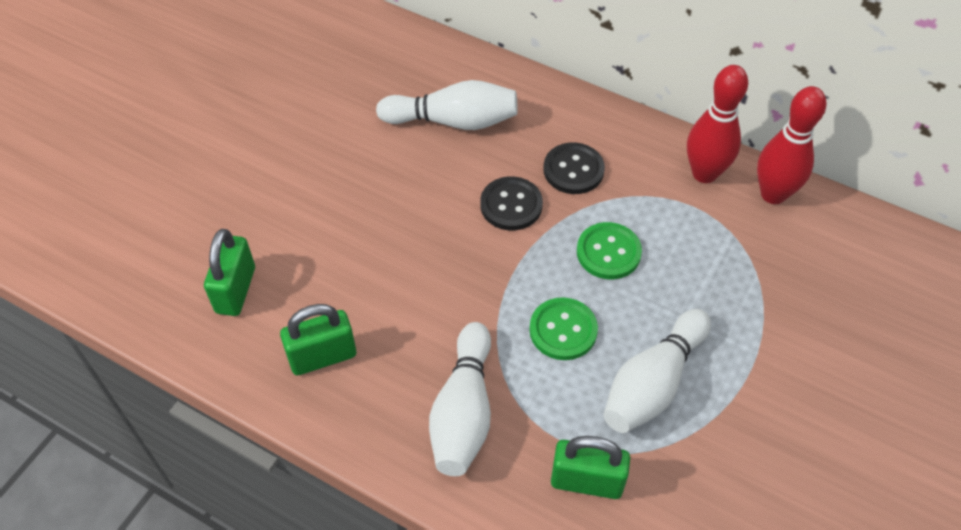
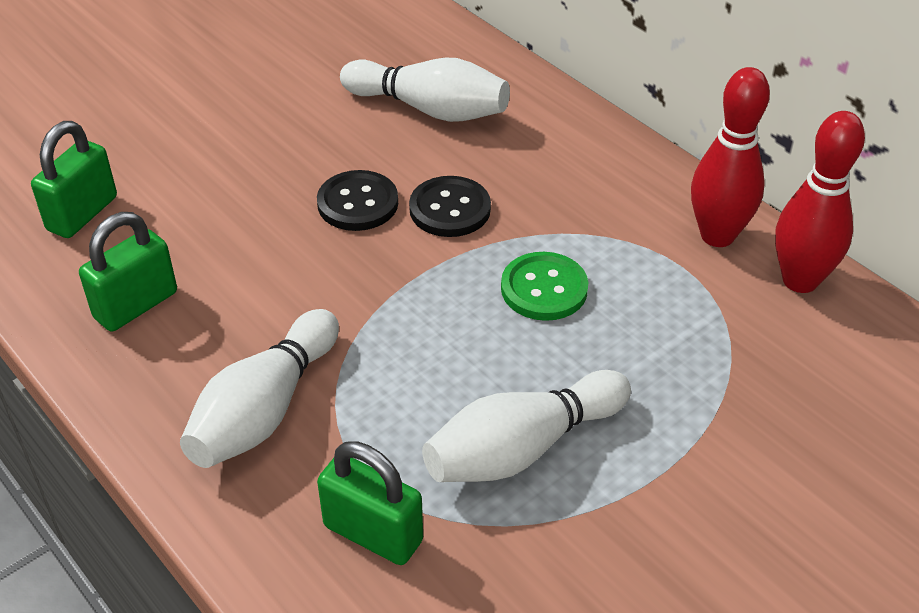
camera: 20 degrees right, 10 degrees down
green padlock [280,304,356,375] -> green padlock turned 45 degrees counterclockwise [79,212,177,332]
green button [529,297,598,360] -> none
black button [543,142,605,194] -> black button moved to [317,170,398,231]

